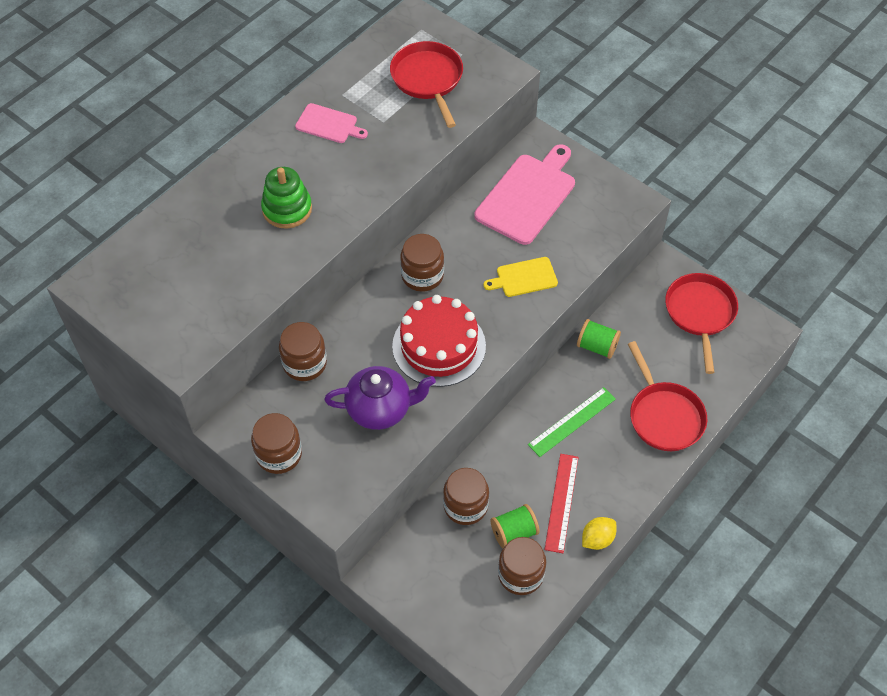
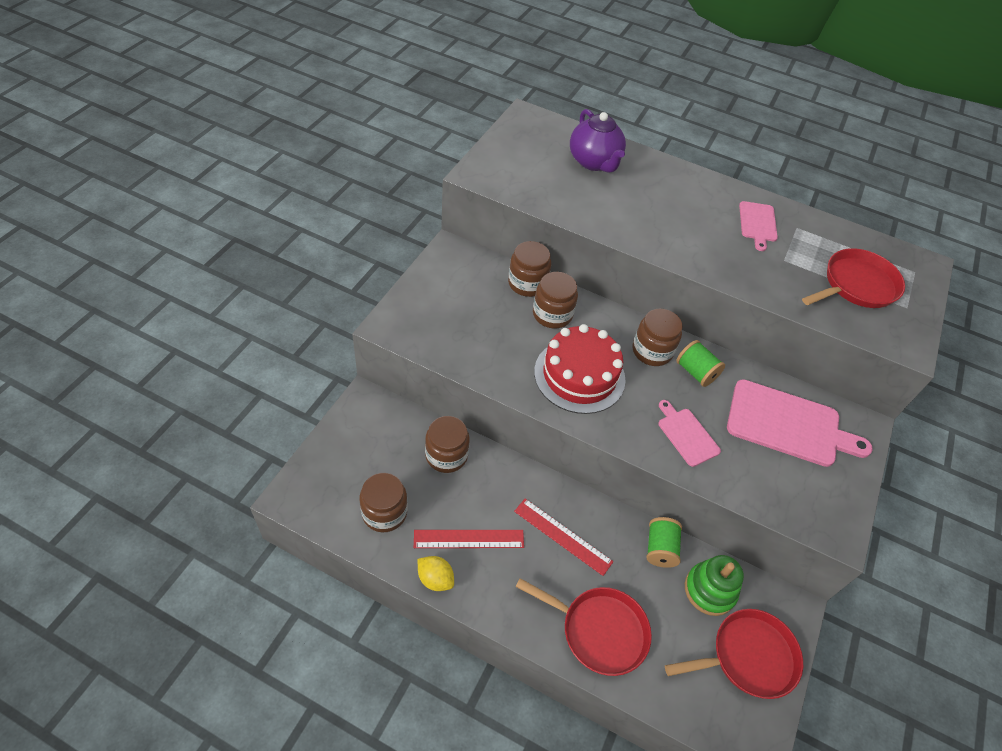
camera: 70 degrees right, 5 degrees down
brown jar [251,413,302,474] -> brown jar moved to [533,272,578,328]
green stacking toy [261,167,312,229] -> green stacking toy moved to [685,555,744,616]
purple teapot [324,366,436,430] -> purple teapot moved to [570,109,626,173]
yellow cutting board [483,257,558,297] -> pink cutting board [658,400,721,467]
green spool [491,504,540,548] -> green spool moved to [676,340,725,387]
green ruler [528,387,616,457] -> red ruler [514,498,613,576]
red pan [628,341,707,451] -> red pan turned 120 degrees counterclockwise [516,578,652,676]

